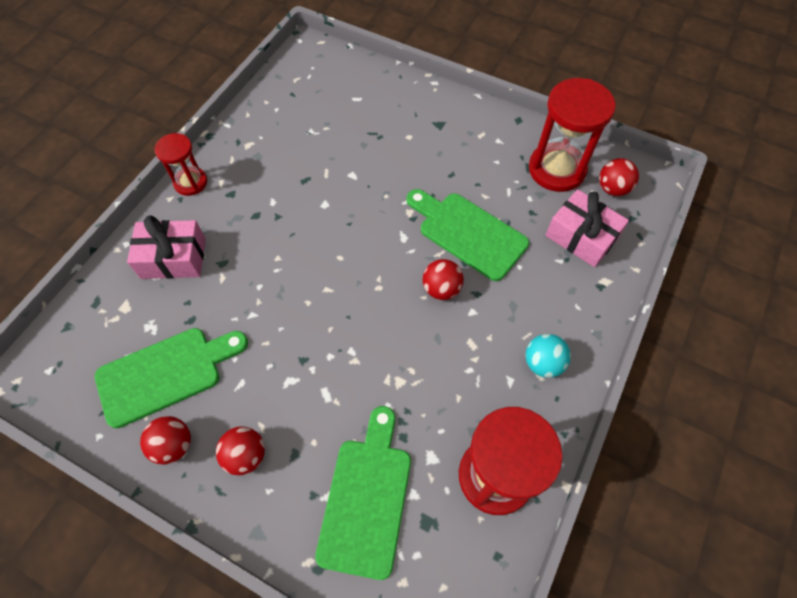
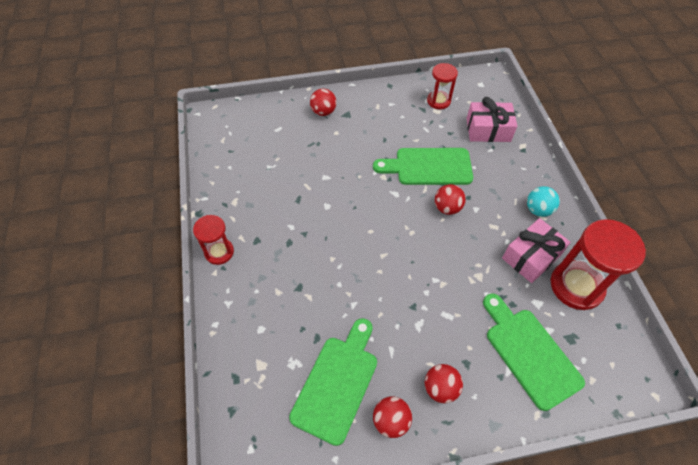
camera: 40 degrees left, 5 degrees down
pink gift [127,215,206,279] -> pink gift moved to [502,218,571,283]
red hourglass [529,78,616,192] -> red hourglass [427,63,458,109], size x0.58
red ball [599,158,639,196] -> red ball moved to [310,89,336,116]

